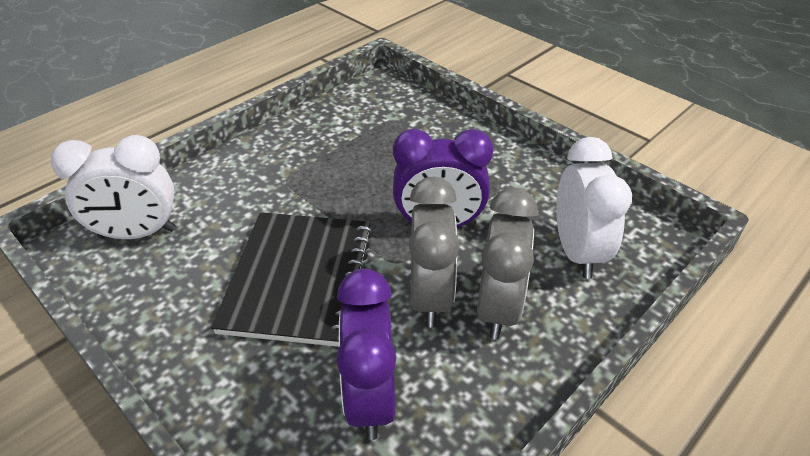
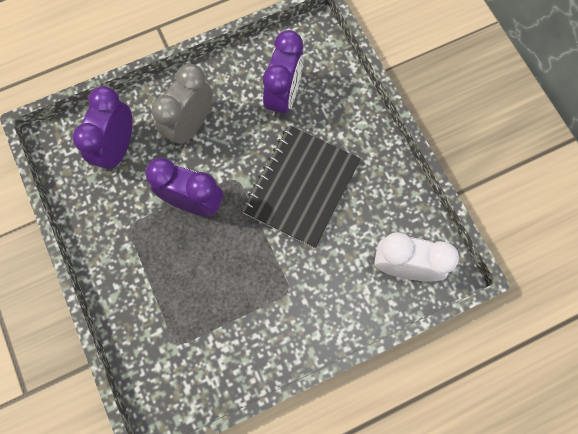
camera: 160 degrees left, 30 degrees up
grey clock [409,177,460,327] -> none
white clock [556,137,632,279] -> purple clock [73,86,132,172]

